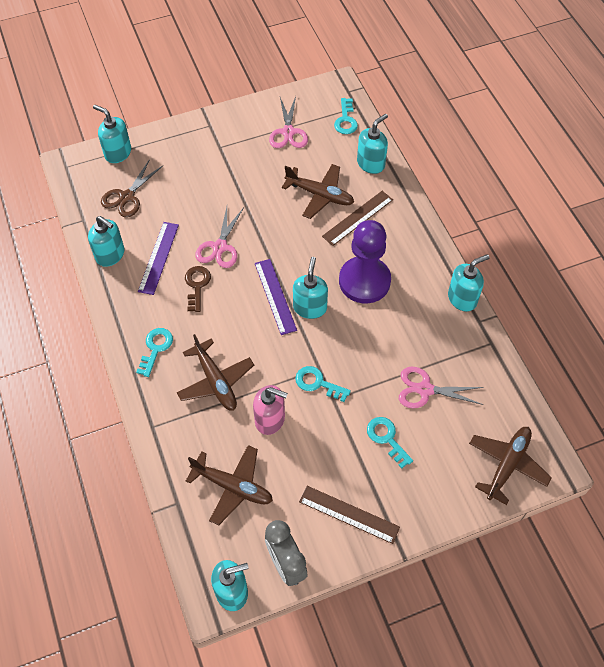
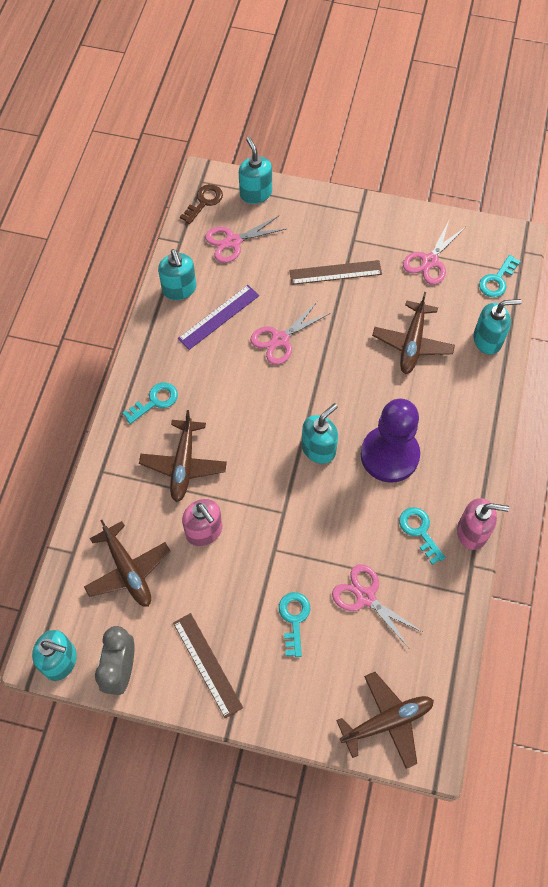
camera: 35 degrees right, 5 degrees up
brown scissors [101,159,163,218] -> pink scissors [205,216,286,263]
brown key [185,266,211,312] -> brown key moved to [180,184,223,224]
purple ruler [255,259,297,335] -> none
brown plane [282,164,354,219] -> brown plane turned 45 degrees clockwise [372,292,455,374]
turquoise key [295,366,351,402] -> turquoise key moved to [399,507,446,565]
brown ruler [322,191,393,246] -> brown ruler moved to [289,260,382,285]
turquoise soap dispenser [448,254,490,312] -> pink soap dispenser [457,498,509,550]

